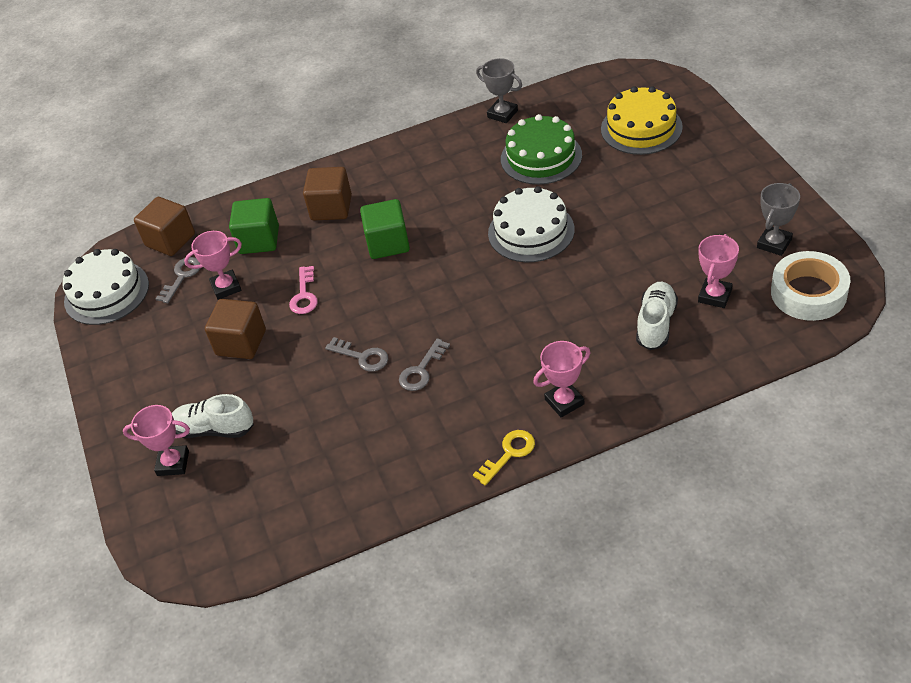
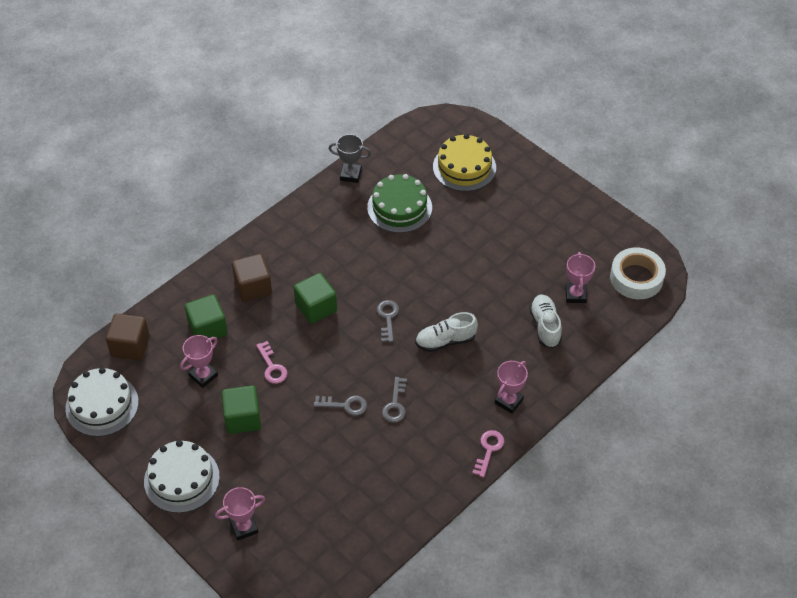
camera: 30 degrees left, 5 degrees up
grey key [156,257,200,303] -> grey key moved to [377,300,399,342]
white shoe [172,394,254,438] -> white shoe moved to [415,312,478,352]
brown cube [205,299,266,359] -> green cube [222,385,261,434]
yellow key [473,430,535,486] -> pink key [472,430,504,478]
white cake [488,186,575,262] -> white cake moved to [144,440,220,513]
grey trophy [757,183,800,256] -> none

